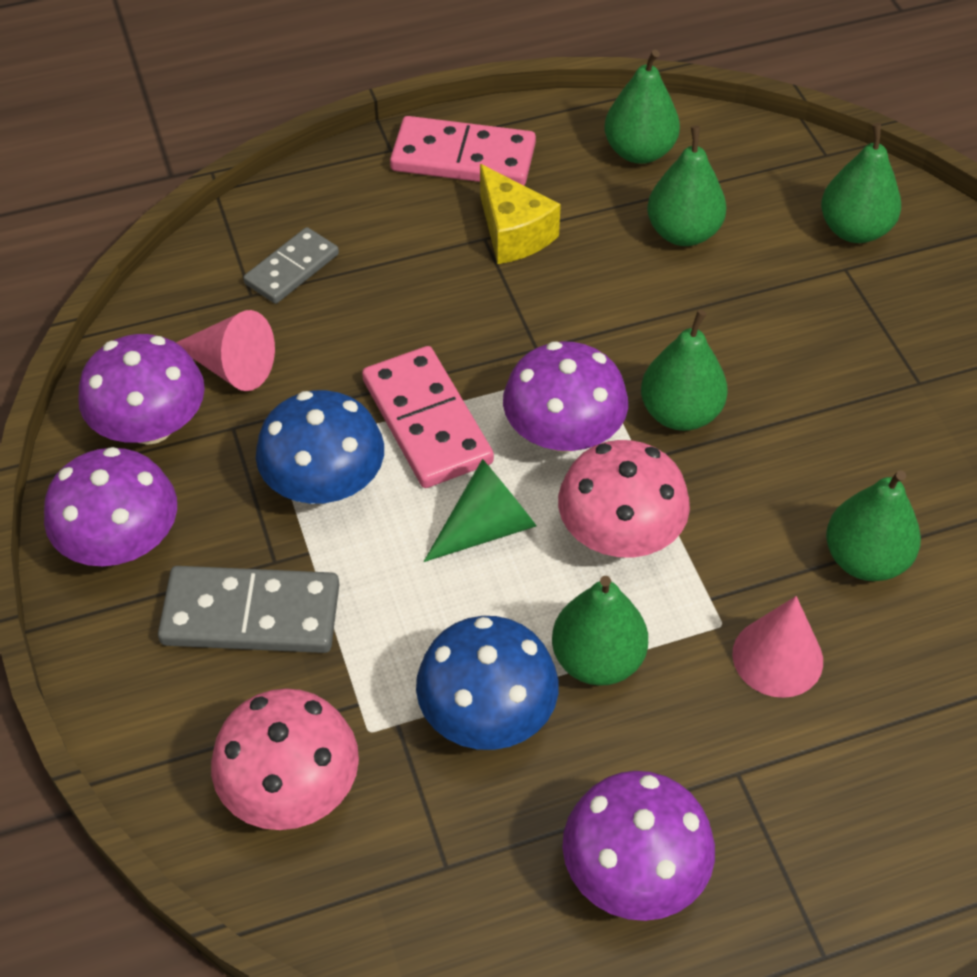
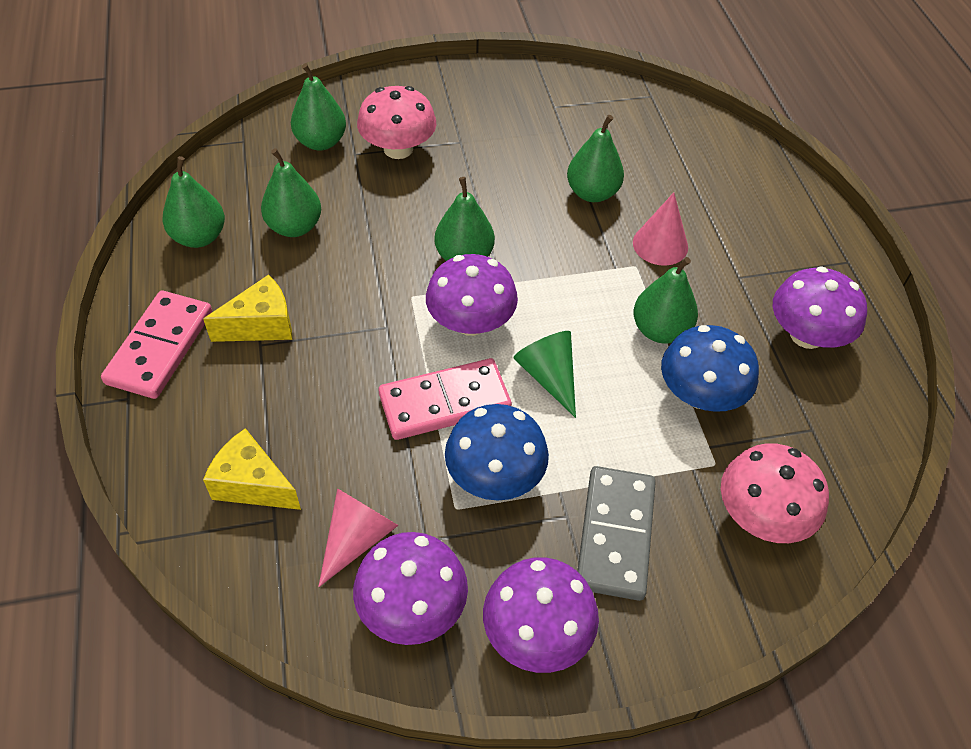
camera: 85 degrees left, 0 degrees up
grey domino [243,227,339,304] -> yellow cheese [203,428,301,510]
pink mushroom [558,440,690,558] -> pink mushroom moved to [357,86,436,159]

